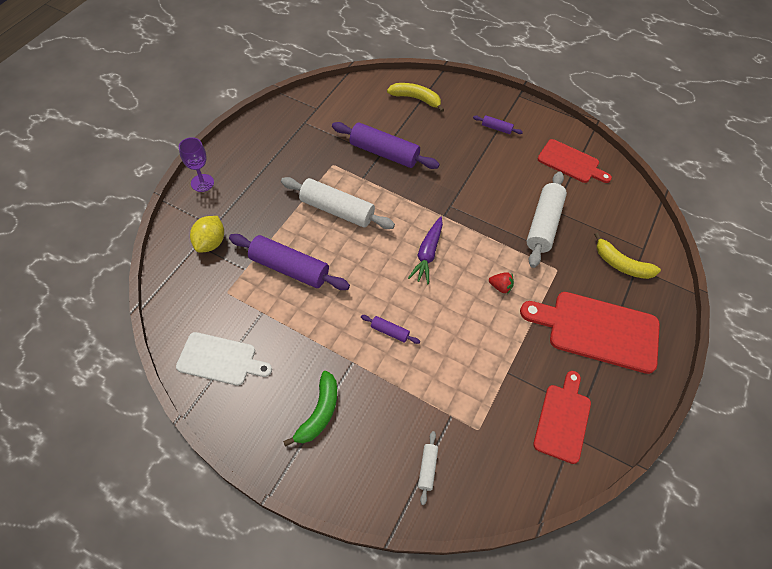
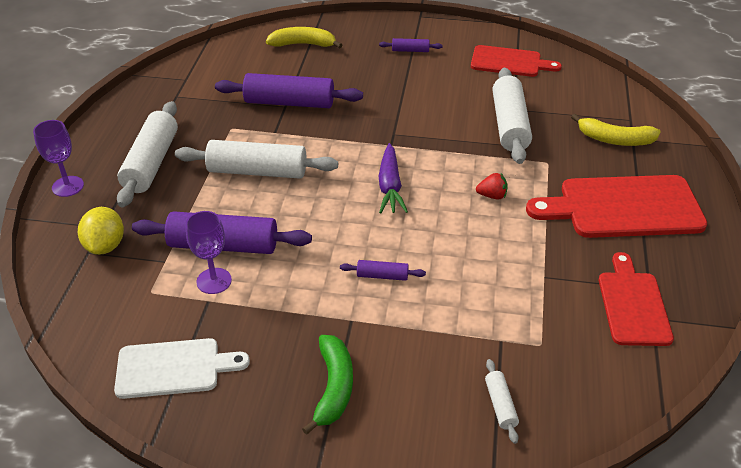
camera: 15 degrees left, 15 degrees down
none -> white rolling pin [117,101,178,207]
none -> purple goblet [186,211,232,294]

